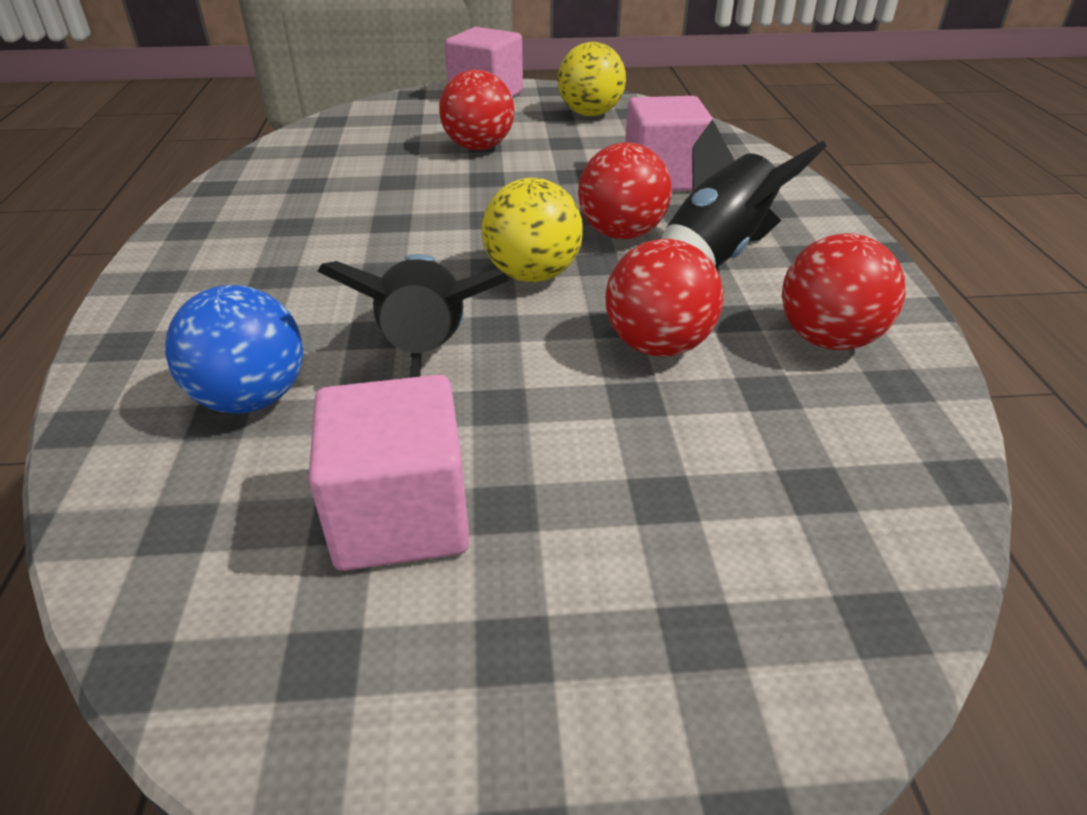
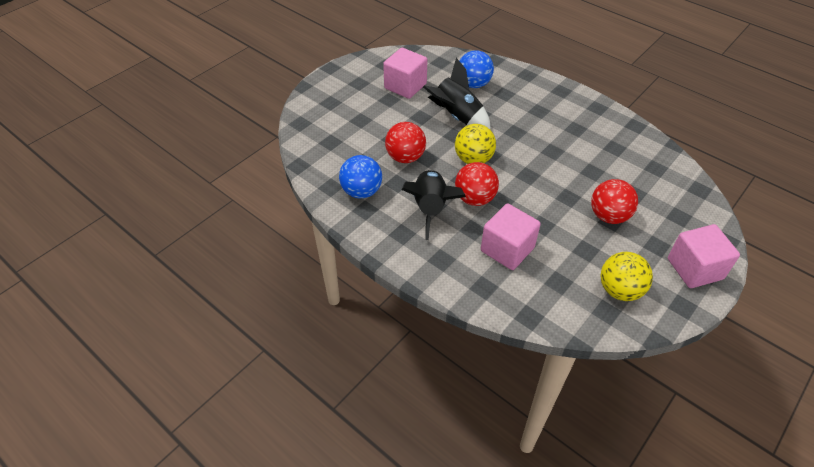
camera: 135 degrees right, 10 degrees up
red ball [782,233,905,350] -> blue ball [339,155,382,198]

